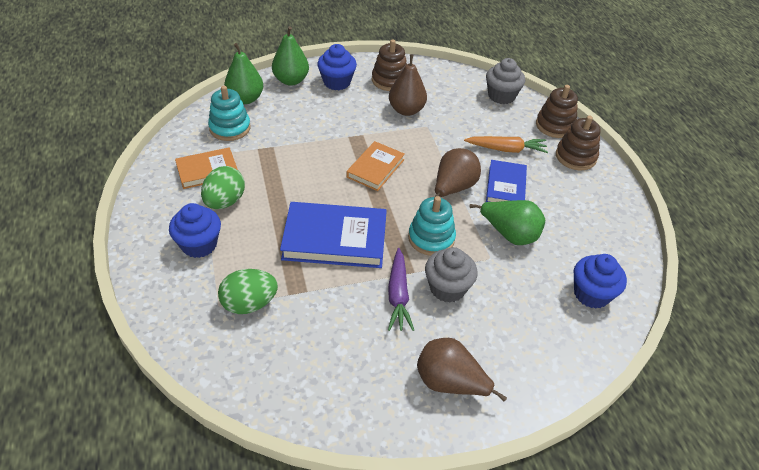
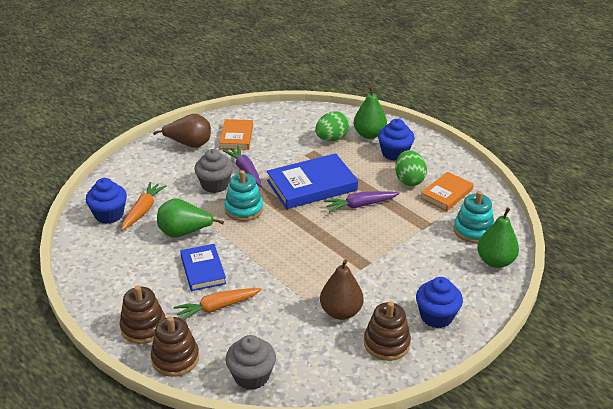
camera: 155 degrees right, 10 degrees down
green pear [272,26,309,86] -> green pear moved to [354,86,387,139]
orange book [347,141,405,191] -> orange book moved to [219,119,253,150]
brown pear [435,148,481,197] -> none
none -> orange carrot [121,182,166,231]
none -> purple carrot [324,191,400,212]

